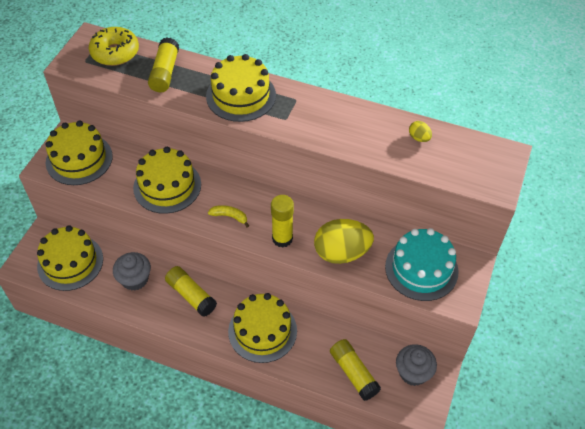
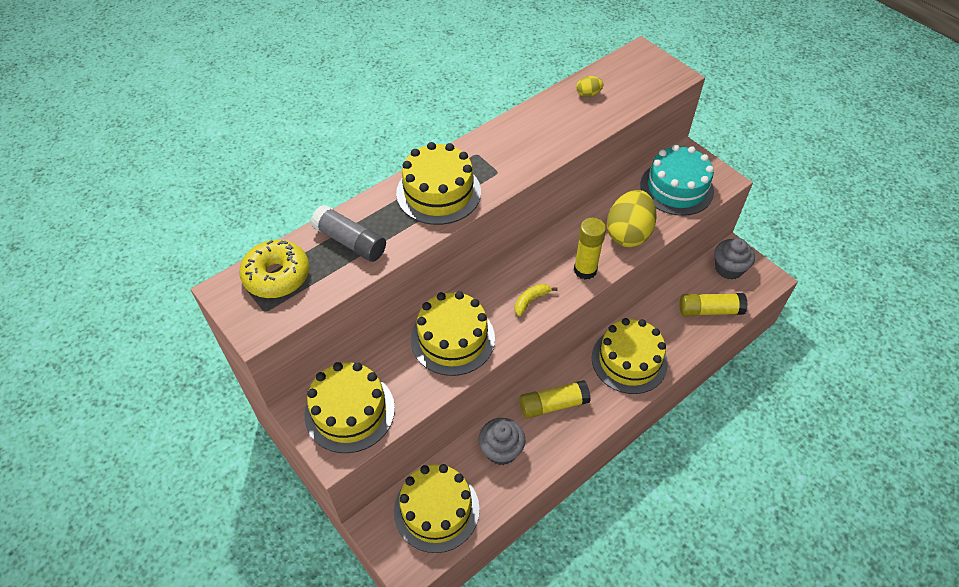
camera: 60 degrees left, 0 degrees up
yellow glue stick [148,38,179,92] -> grey glue stick [311,205,386,262]

